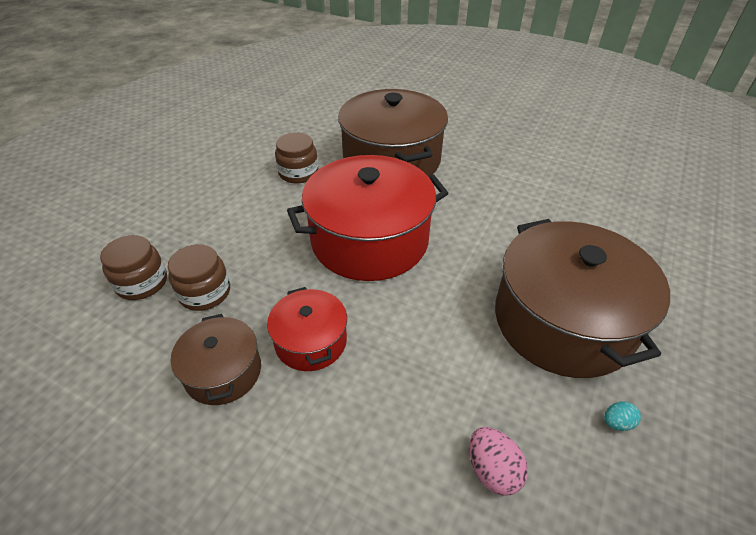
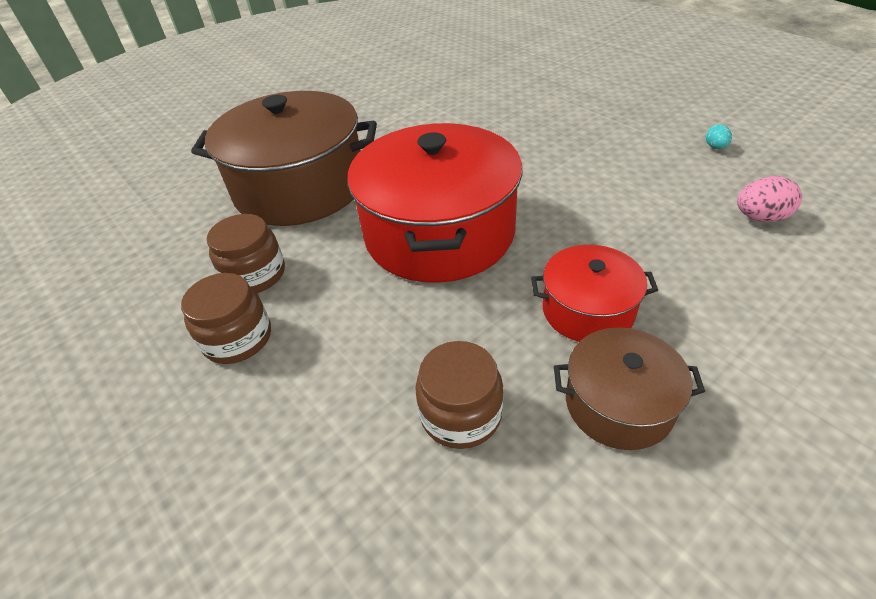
camera: 65 degrees left, 0 degrees up
brown jar [100,235,167,300] -> brown jar moved to [181,273,271,364]
brown pot [495,219,670,378] -> none

